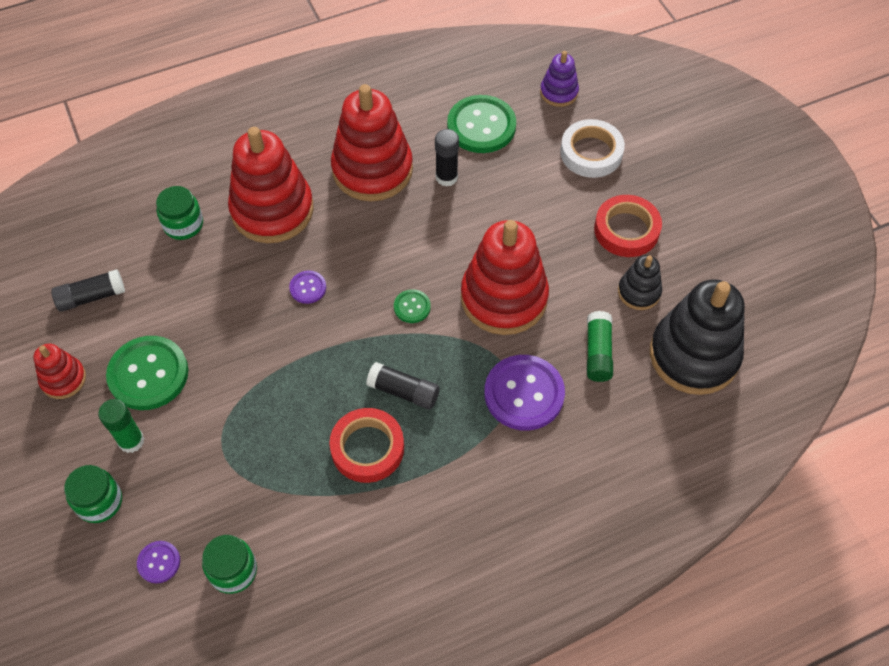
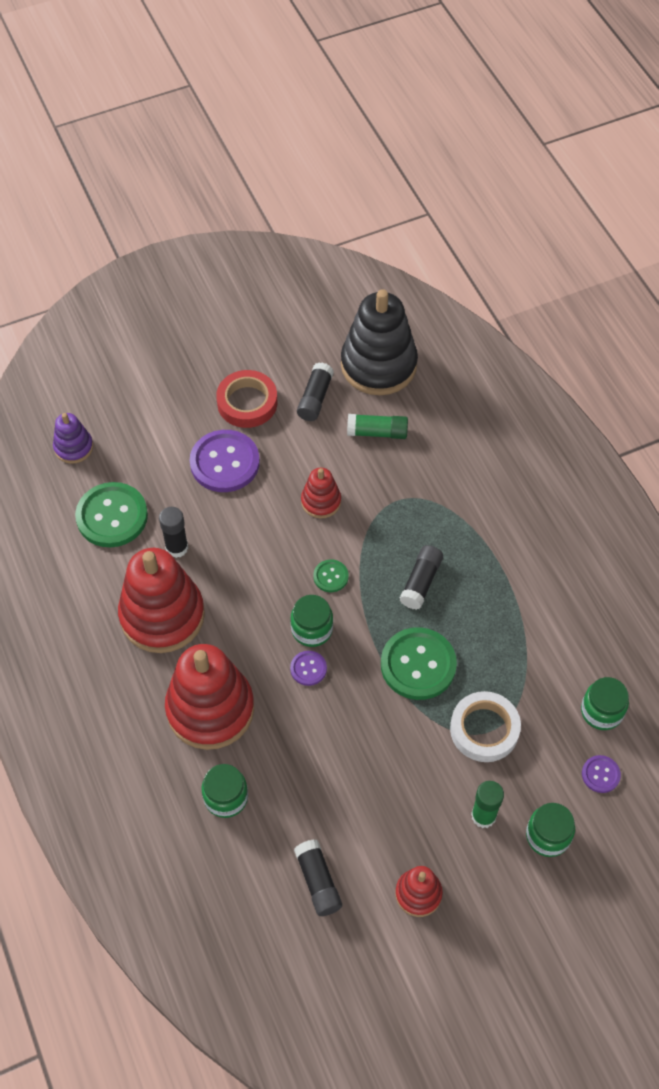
camera: 90 degrees left, 0 degrees up
green button [106,336,188,410] -> green button moved to [381,627,457,700]
red tape [329,408,404,483] -> none
red stacking toy [461,220,549,335] -> red stacking toy [301,468,341,519], size x0.50
purple button [484,355,565,431] -> purple button moved to [190,430,260,492]
white tape [560,119,625,178] -> white tape moved to [450,691,521,762]
black stacking toy [618,255,662,310] -> black glue stick [297,362,334,421]
none -> green jar [290,595,333,647]

